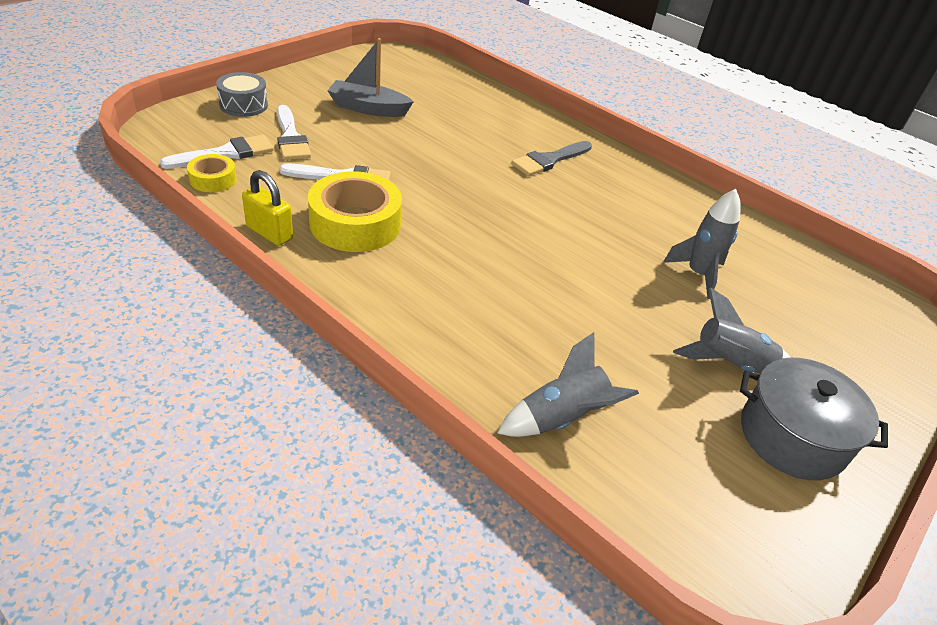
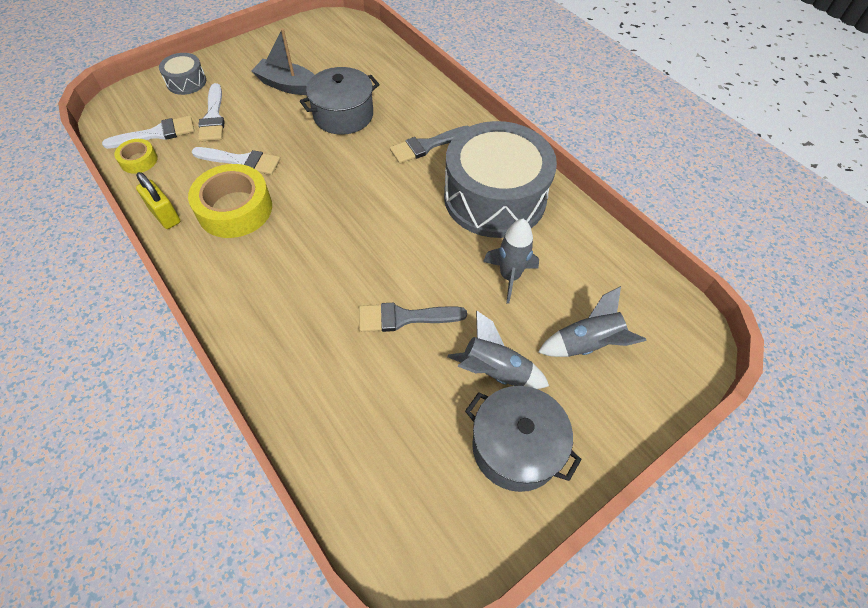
camera: 15 degrees right, 15 degrees up
grey rocket [497,332,639,437] -> grey rocket moved to [538,286,647,357]
none -> grey pot [300,67,380,135]
none -> grey brush [359,303,467,332]
none -> grey drum [444,121,557,238]

